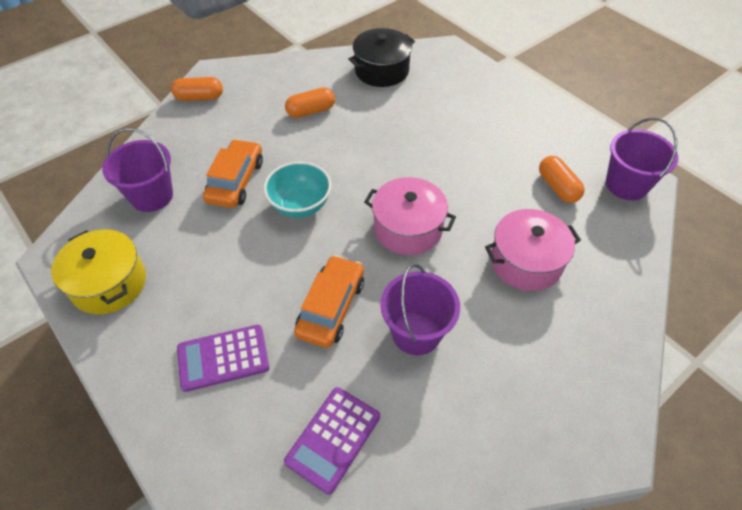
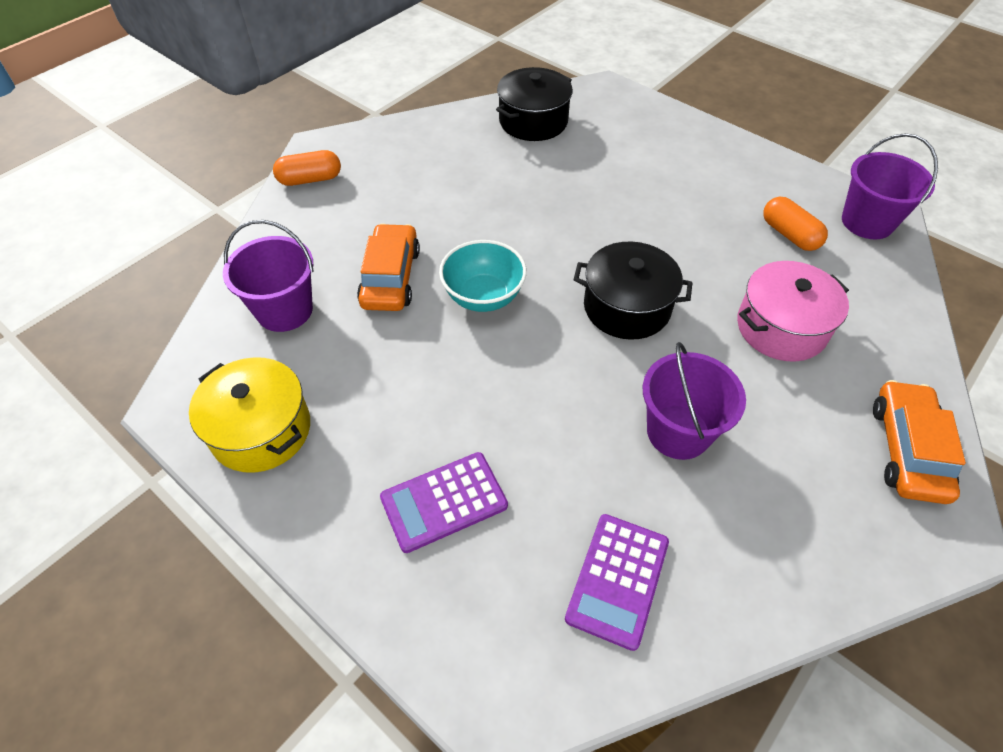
camera: 10 degrees left, 0 degrees up
orange capsule [285,87,335,118] -> none
orange car [294,255,364,348] -> orange car moved to [873,380,966,504]
pink pot [364,177,456,255] -> black pot [573,242,692,340]

